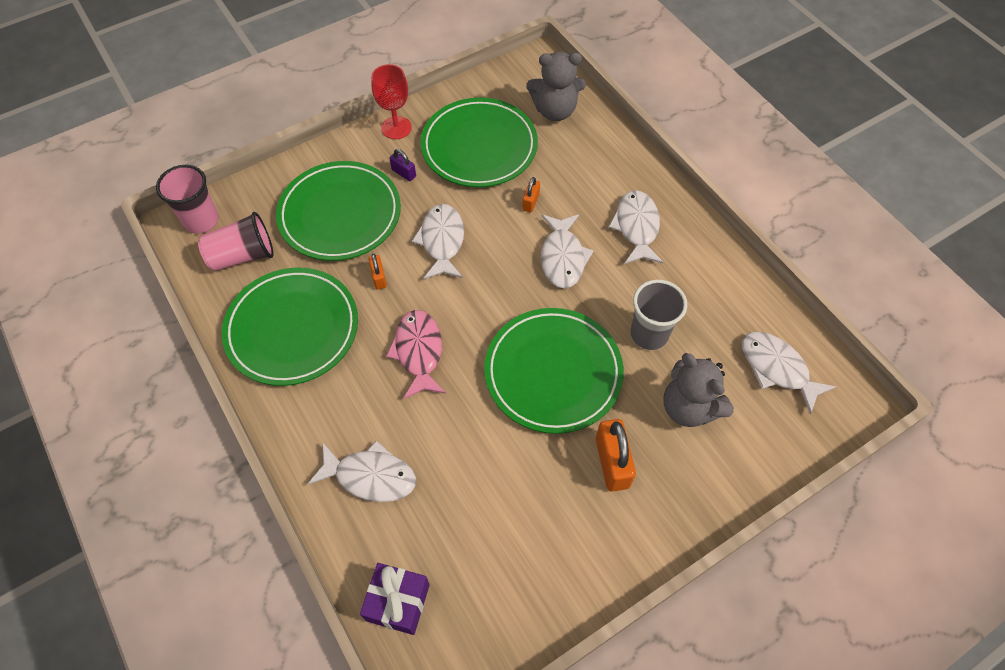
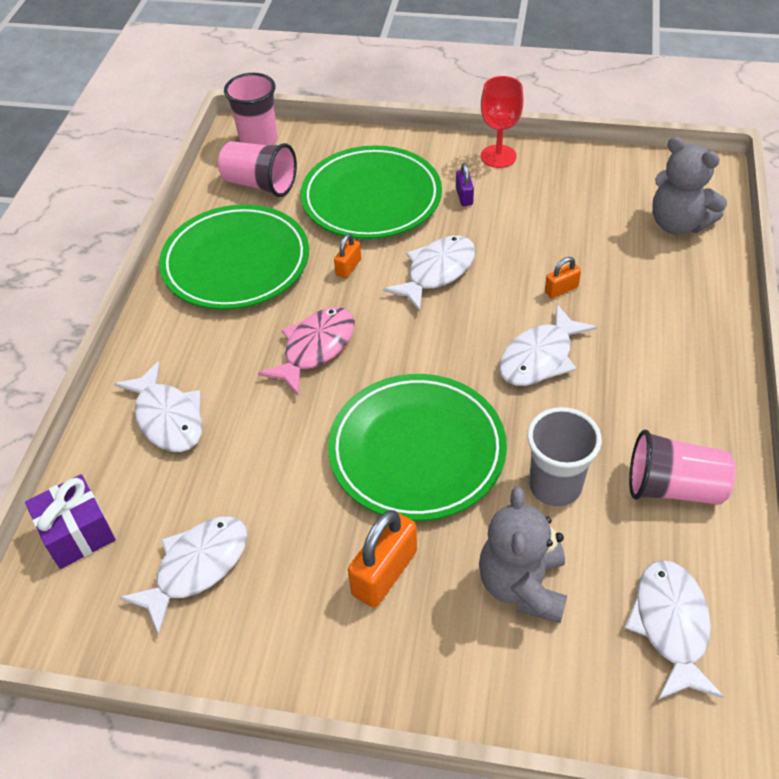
camera: 45 degrees right, 10 degrees down
green plate [421,98,538,187] -> none
white fish [608,190,663,264] -> white fish moved to [119,517,247,635]
none -> pink cup [629,430,736,505]

